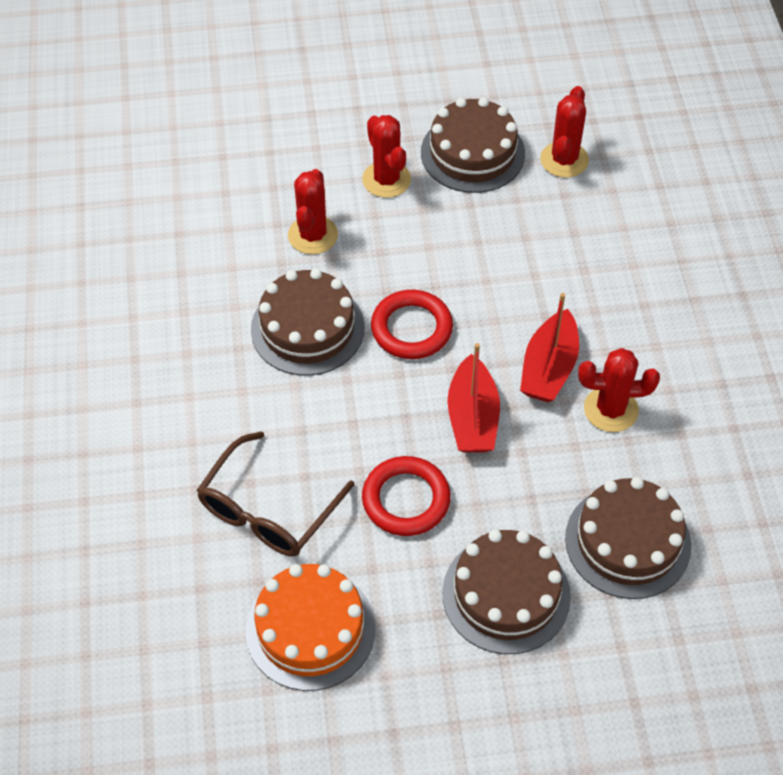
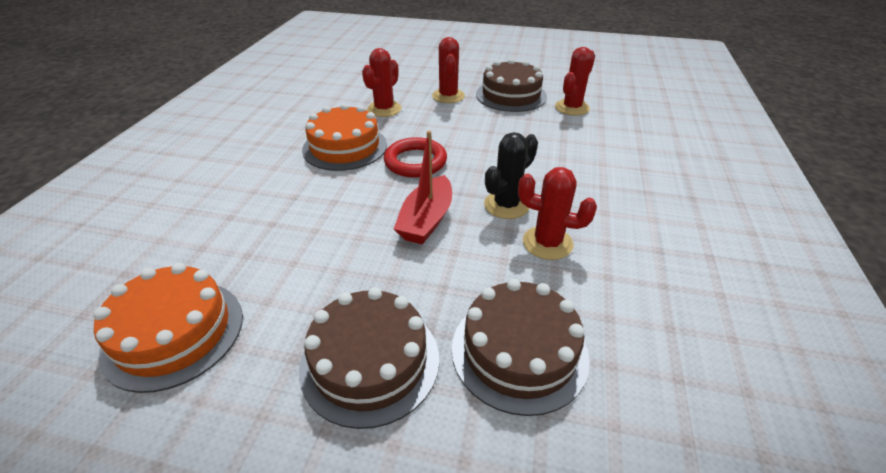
camera: 20 degrees right, 15 degrees down
brown glasses [197,431,355,557] -> none
brown cake [251,268,365,376] -> orange cake [302,103,387,171]
red ring [362,456,451,536] -> none
red boat [520,293,579,402] -> black cactus [484,132,538,219]

